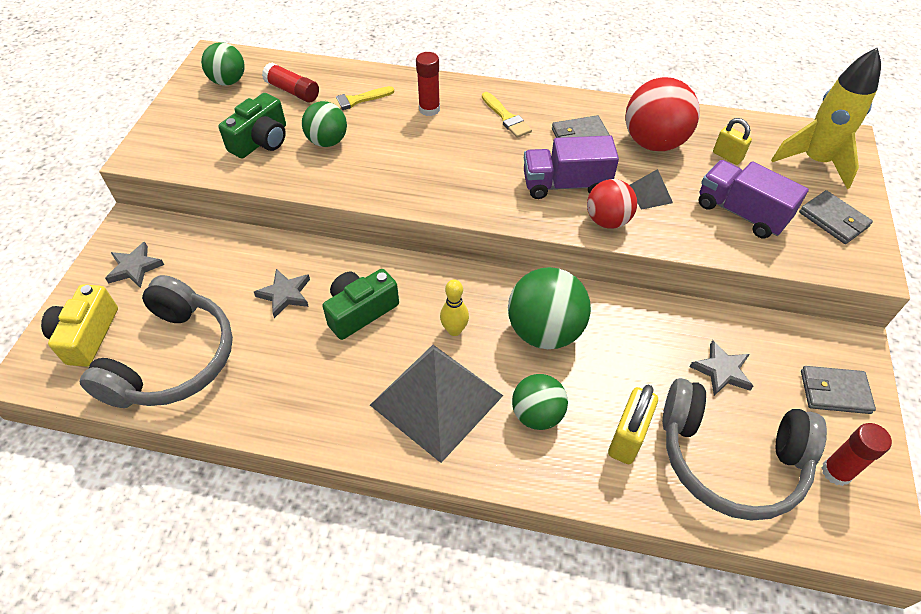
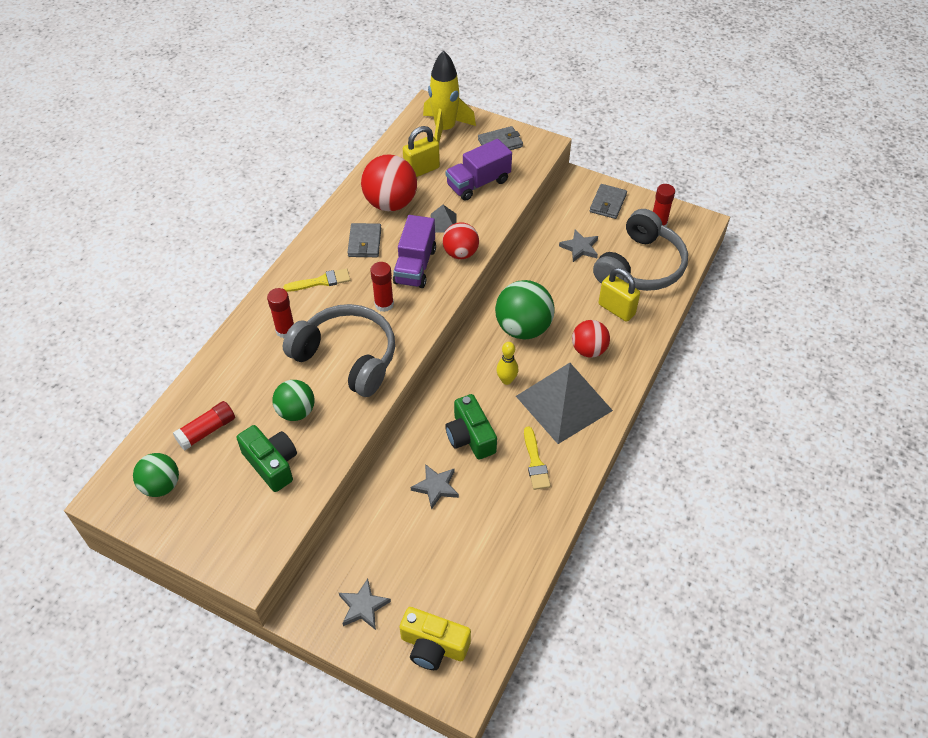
camera: 75 degrees left, 0 degrees up
grey headphones [80,275,233,408] -> grey headphones moved to [283,304,395,397]
yellow brush [324,86,394,110] -> yellow brush moved to [524,427,551,490]
green ball [512,374,568,430] -> red ball [572,320,610,358]
yellow padlock [713,118,752,165] -> yellow padlock [403,126,440,177], size x1.55
none -> red glue stick [370,262,394,312]

